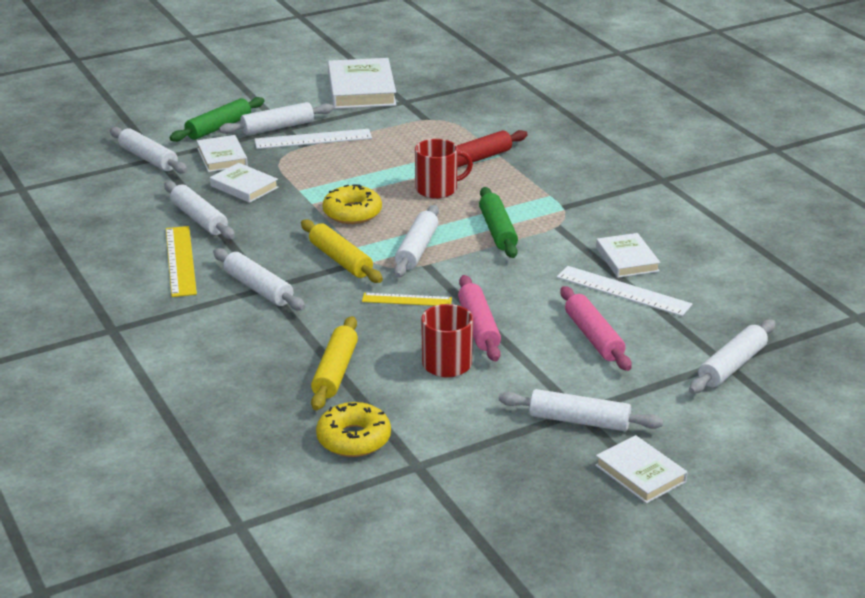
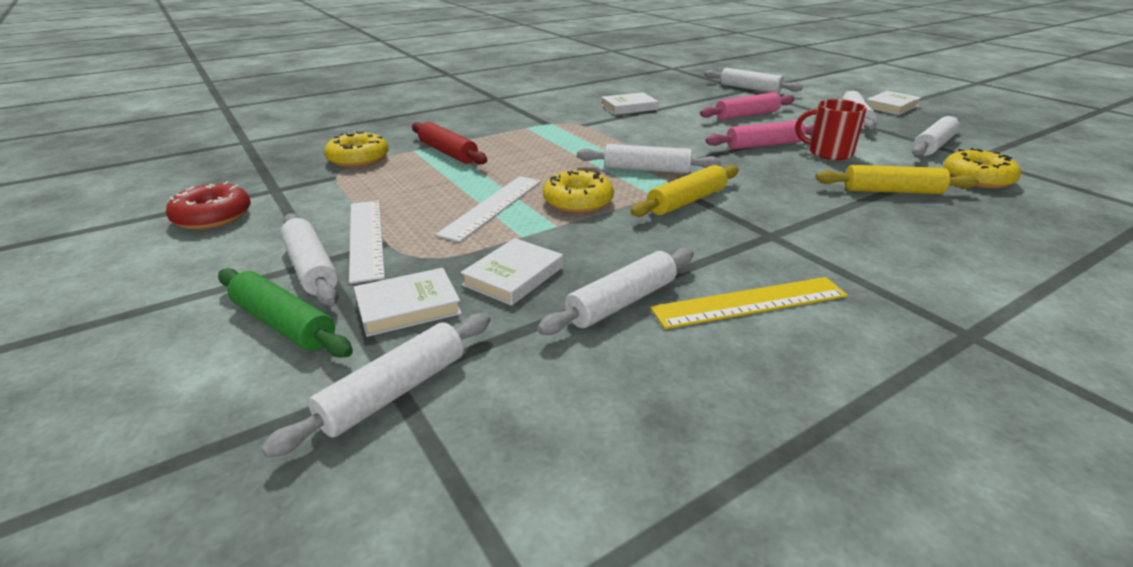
camera: 95 degrees left, 0 degrees up
white rolling pin [213,248,305,311] -> white rolling pin moved to [912,116,960,156]
white book [328,58,396,109] -> red donut [166,182,251,230]
yellow ruler [362,293,452,306] -> none
red mug [415,139,473,199] -> none
green rolling pin [479,187,518,258] -> none
white ruler [557,266,692,316] -> white ruler moved to [435,176,541,242]
none -> yellow donut [324,132,389,167]

